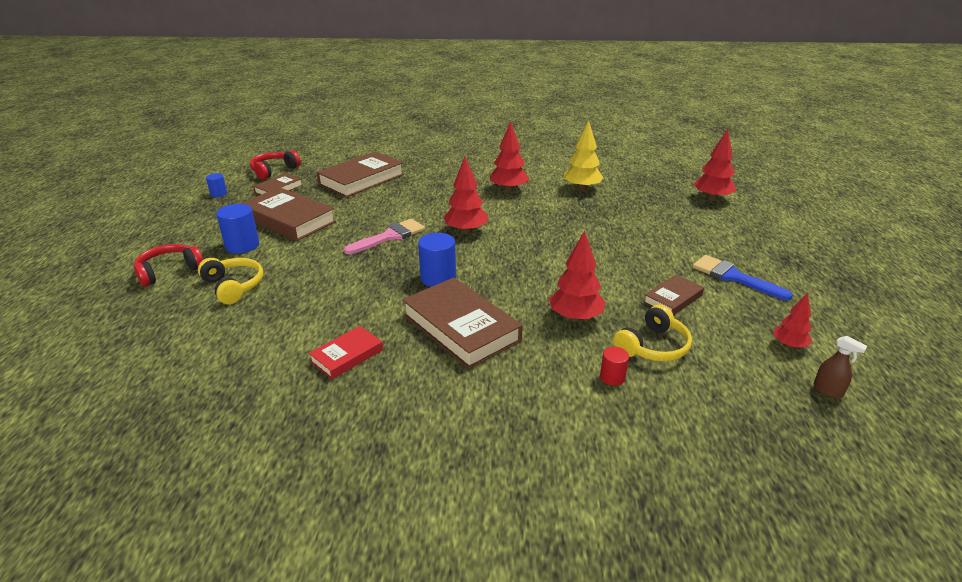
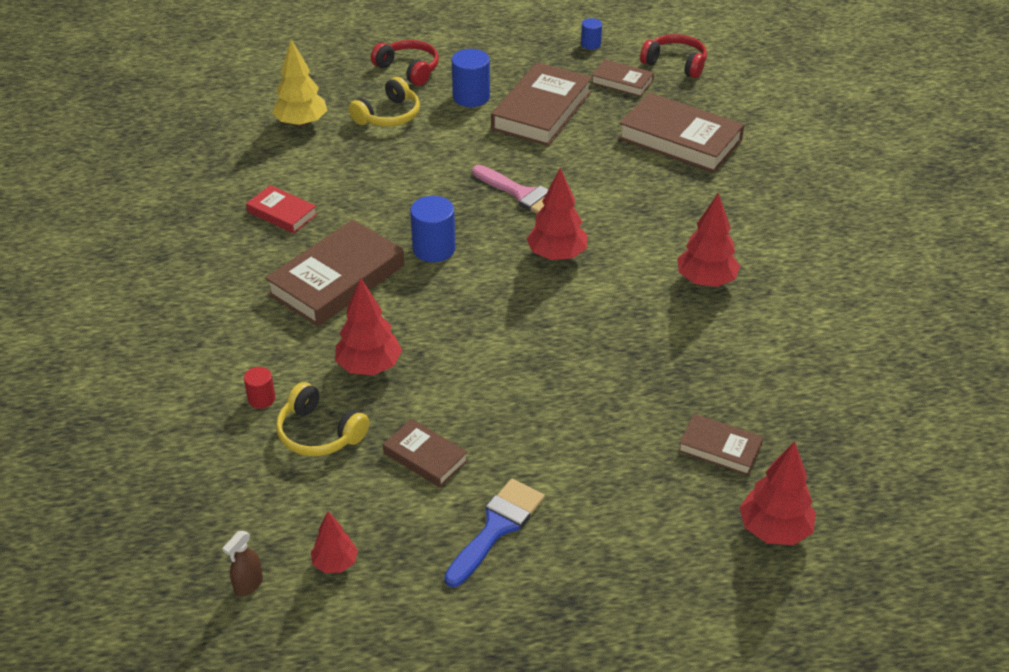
camera: 80 degrees right, 10 degrees up
yellow tree [564,120,604,191] -> yellow tree moved to [272,39,327,127]
none -> brown book [678,414,763,475]

